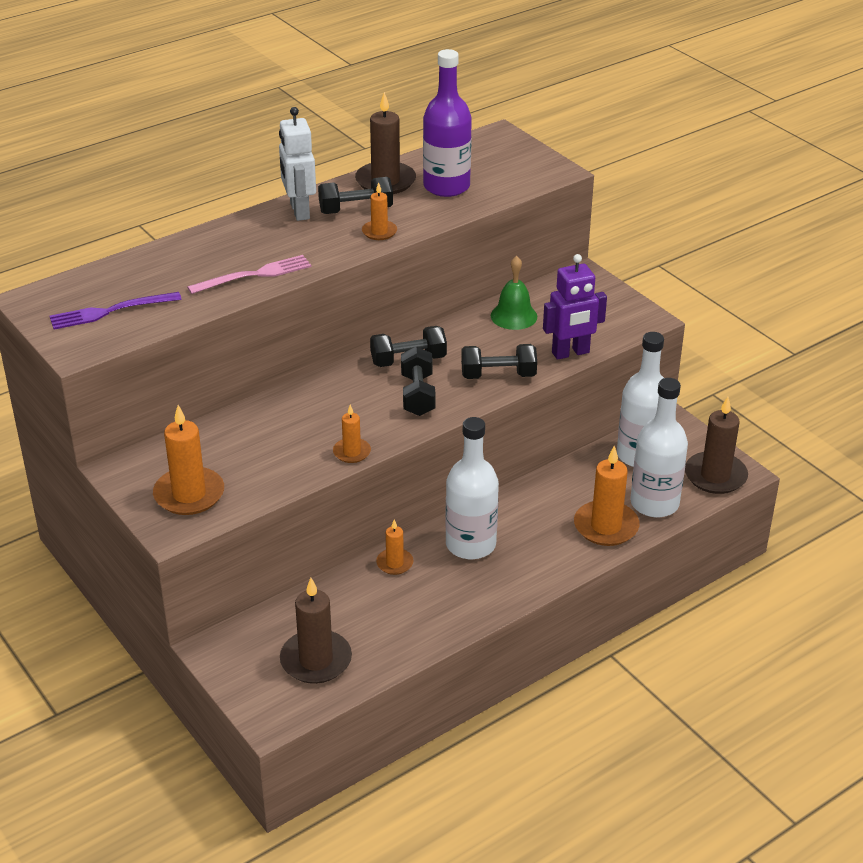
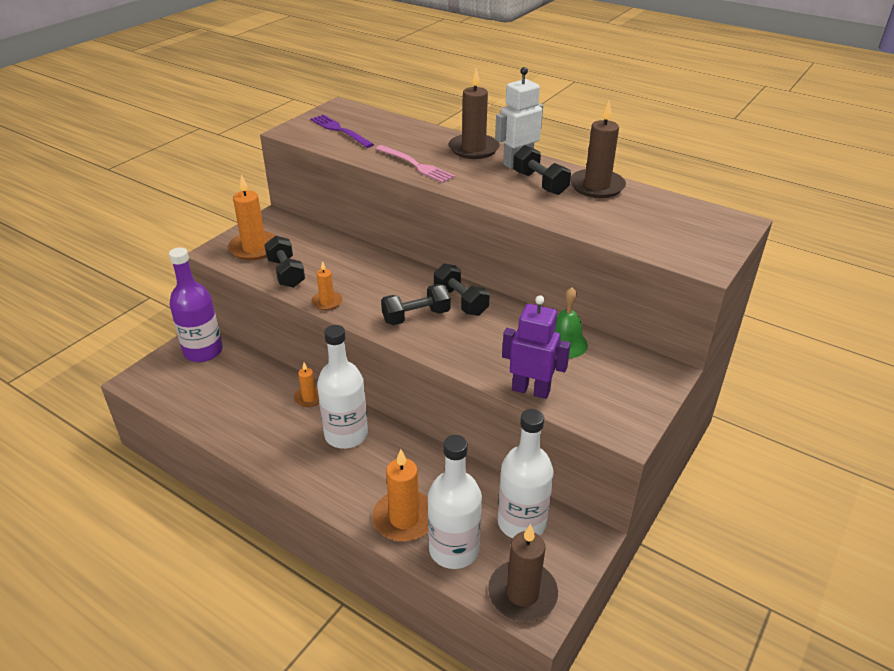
camera: 70 degrees right, 0 degrees up
brown candle [280,578,352,684] -> brown candle moved to [449,69,500,159]
orange candle [362,182,397,240] -> none
purple bottle [423,49,472,197] -> purple bottle moved to [169,247,223,362]
black dumbbell [461,344,537,379] -> black dumbbell moved to [264,236,305,288]
purple robot [543,254,607,360] -> purple robot turned 150 degrees clockwise [502,295,571,399]

